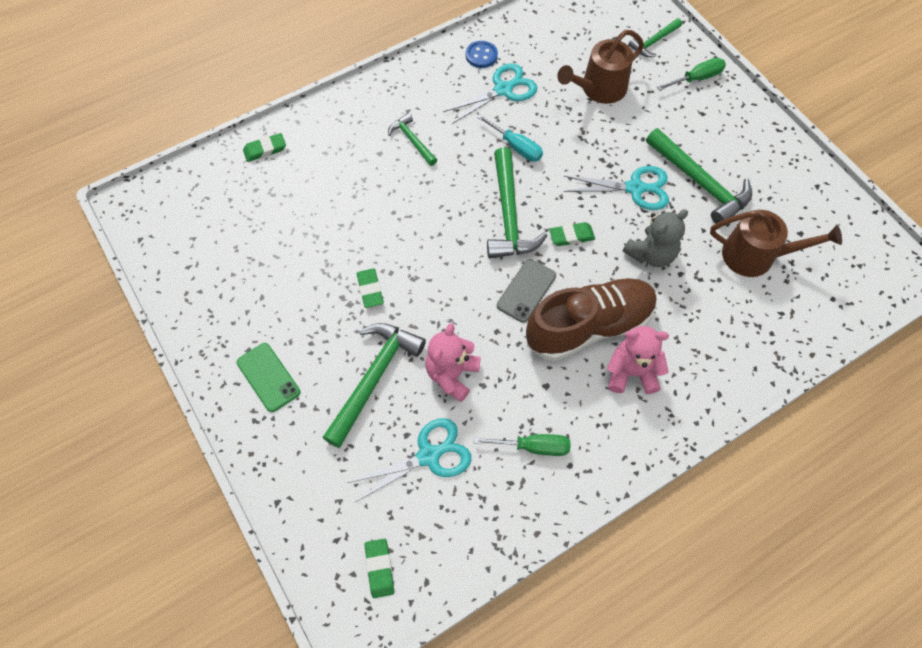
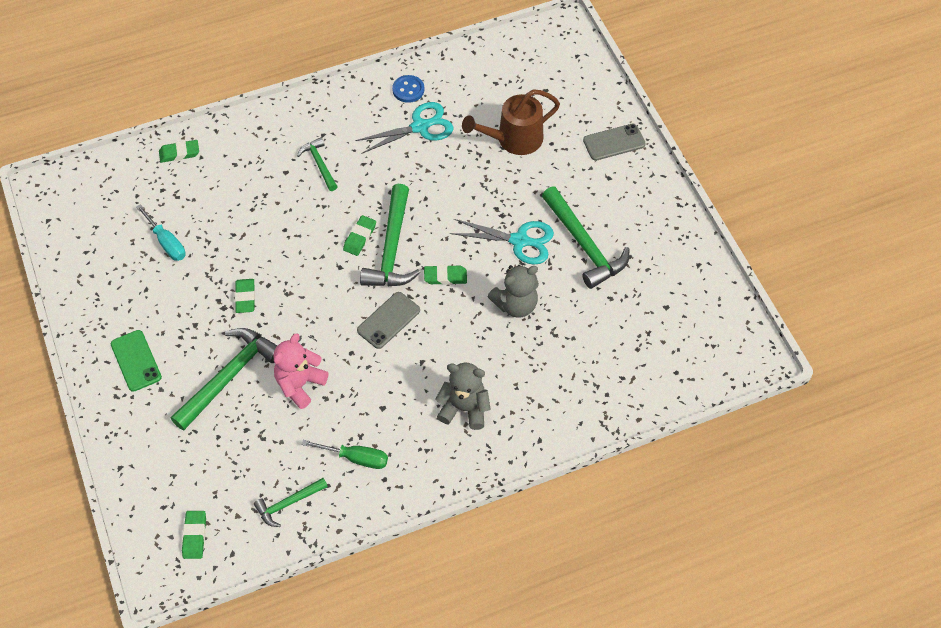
camera: 10 degrees right, 5 degrees down
turquoise scissors [347,418,471,502] -> none
turquoise screwdriver [477,114,543,162] -> turquoise screwdriver moved to [136,204,186,261]
brown shoe [526,278,657,361] -> none
pink teddy bear [607,326,669,394] -> grey teddy bear [436,363,490,430]
green hammer [628,18,682,57] -> green hammer moved to [254,478,328,527]
green screwdriver [657,58,726,91] -> grey phone [583,124,646,161]
brown watering can [710,210,842,277] -> none
none -> green eraser [343,215,376,256]

